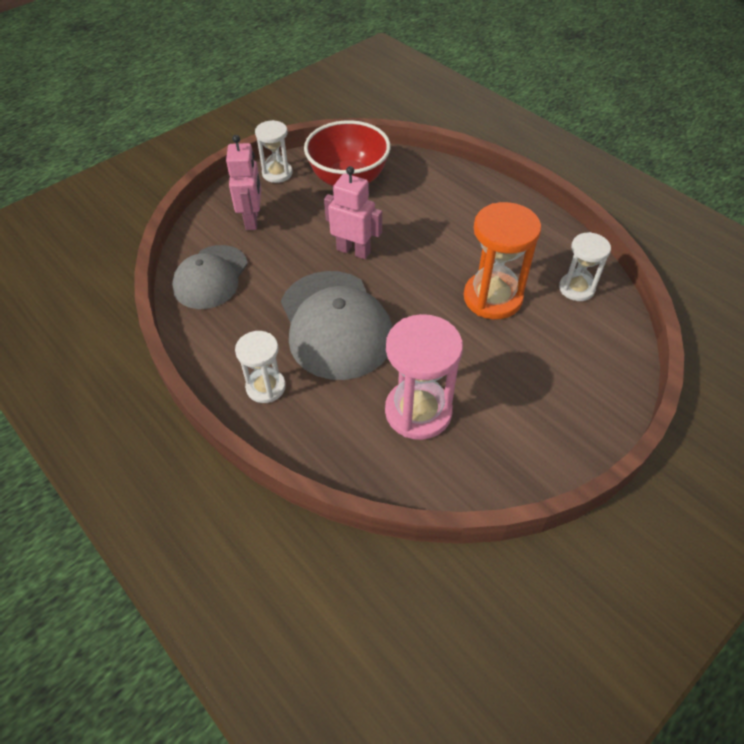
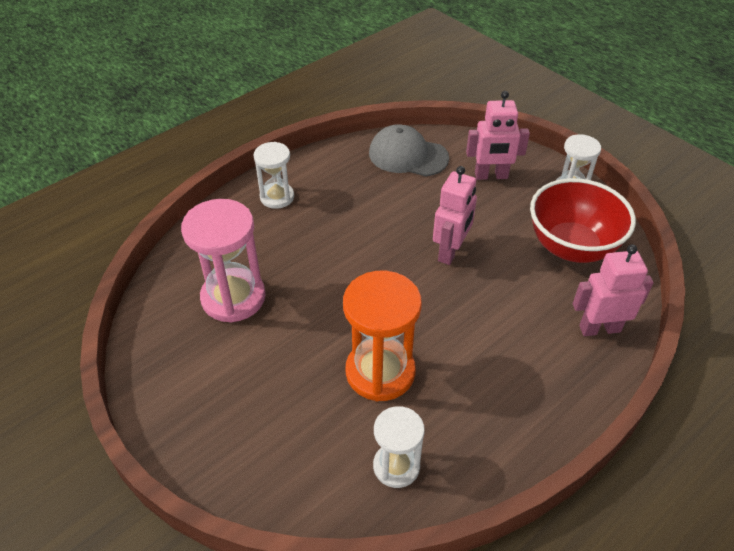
camera: 90 degrees right, 5 degrees down
grey cap [281,271,392,380] -> none
none -> pink robot [573,244,654,336]

